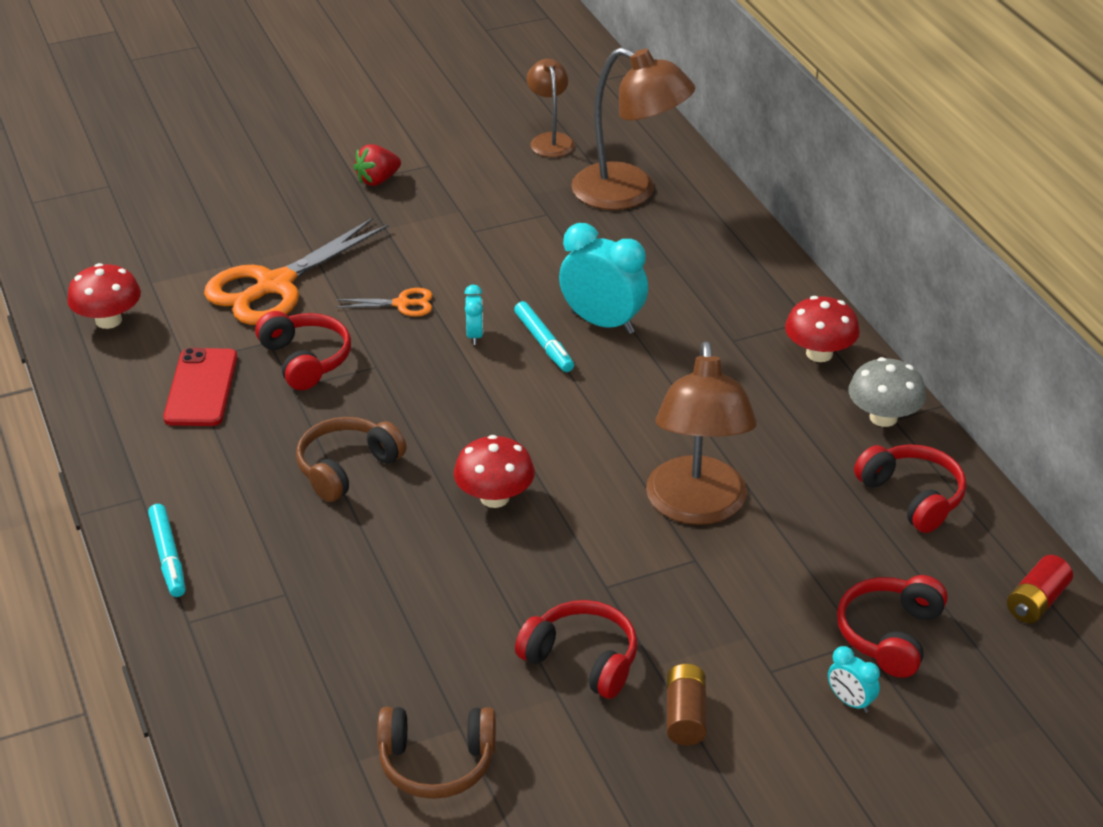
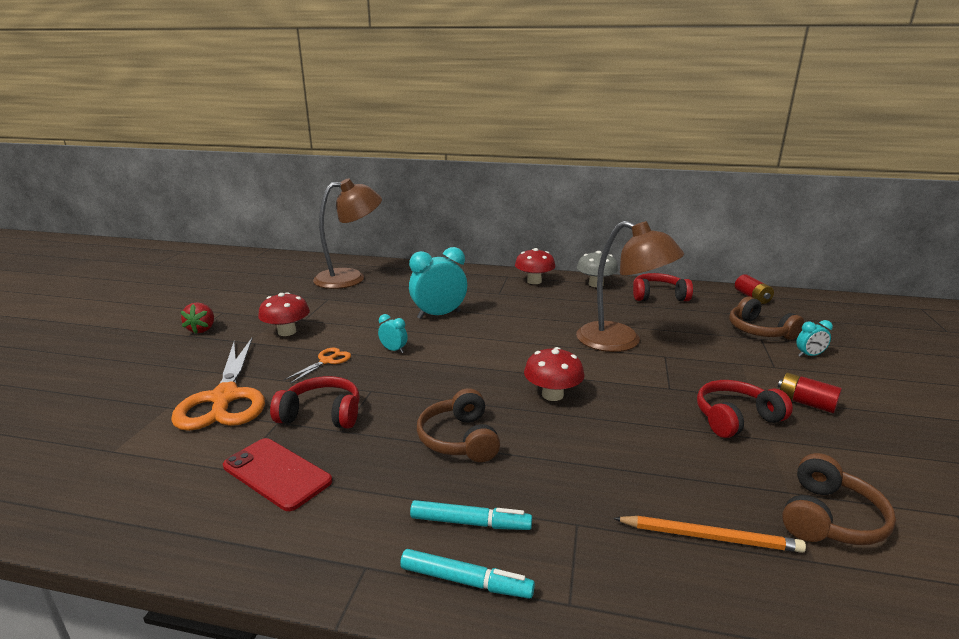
camera: 55 degrees left, 15 degrees down
red mushroom [67,263,141,329] -> red mushroom moved to [258,292,310,336]
turquoise marker [514,301,574,372] -> turquoise marker moved to [410,500,532,530]
brown lamp [527,59,575,157] -> none
brown battery [667,664,707,745] -> red battery [778,372,842,413]
red headphones [837,575,948,678] -> brown headphones [729,297,804,340]
none -> orange pencil [613,516,806,553]

